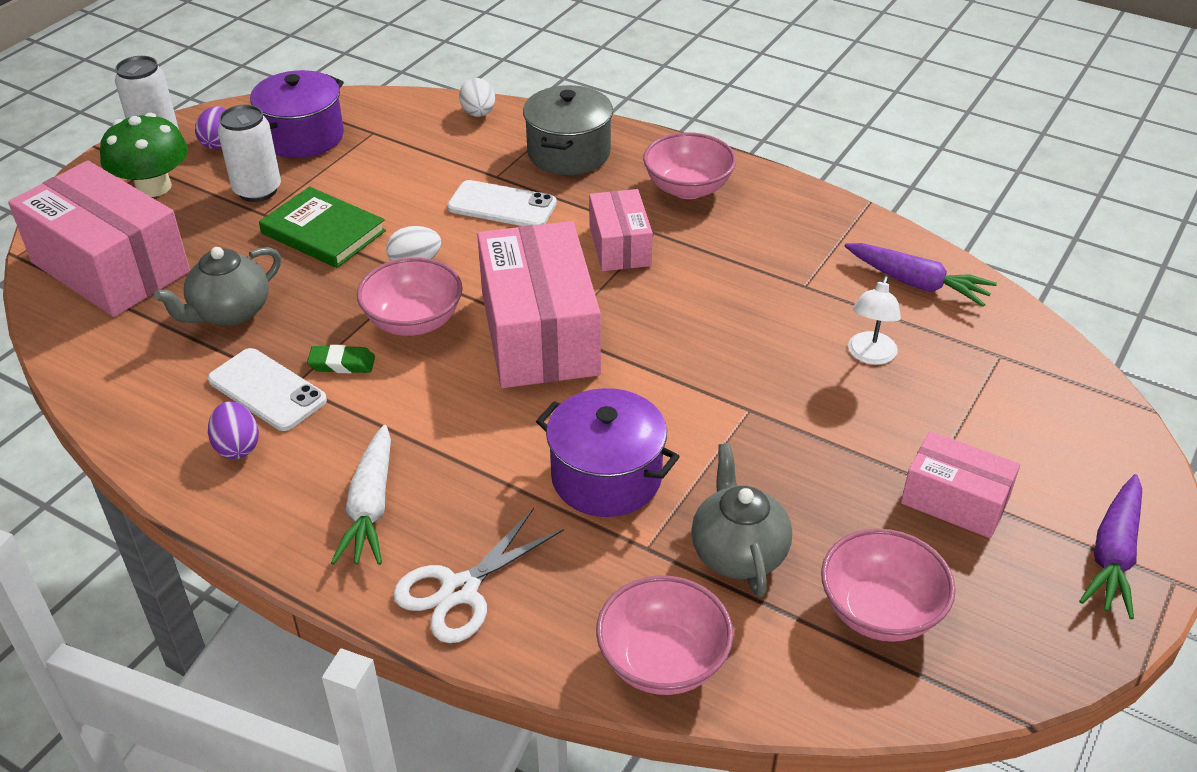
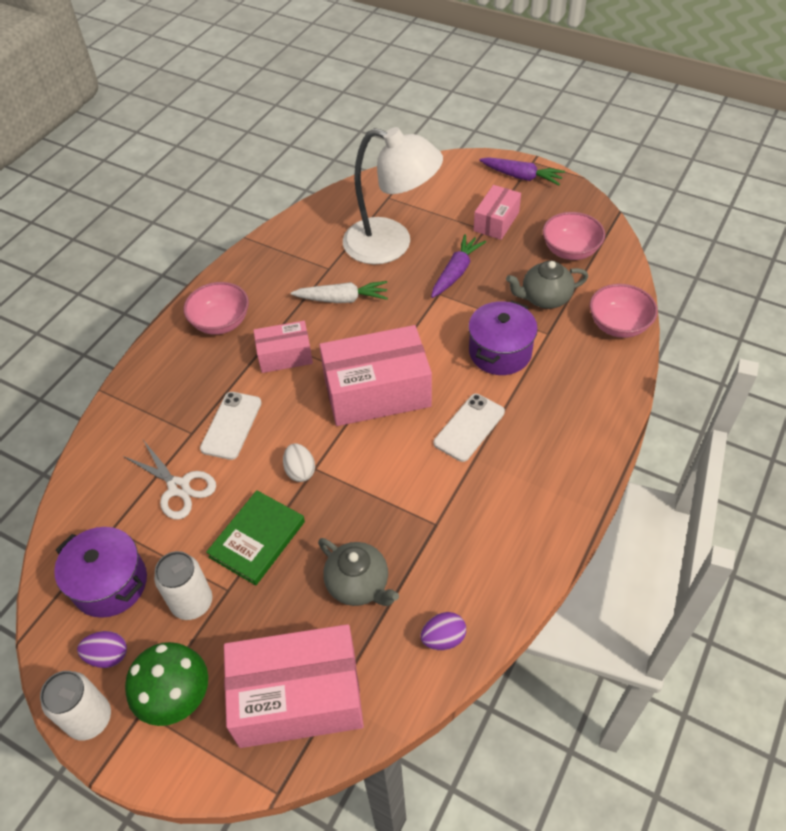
camera: 90 degrees left, 10 degrees up
pink box [8,161,190,317] -> pink box turned 45 degrees clockwise [224,624,364,748]
white phone [208,348,327,431] -> white phone moved to [434,394,505,462]
purple egg [208,401,259,459] -> purple egg moved to [420,612,466,650]
green eraser [307,345,375,373] -> none
white carrot [331,425,391,565] -> white carrot moved to [291,281,388,303]
pink bowl [357,257,462,336] -> none
white scissors [393,508,564,643] -> white scissors moved to [123,440,216,520]
white egg [459,78,495,117] -> none
grey pot [523,85,613,175] -> none
purple carrot [845,243,997,307] -> purple carrot moved to [431,234,486,298]
white lamp [848,276,901,365] -> white lamp [343,127,443,264], size x2.46

